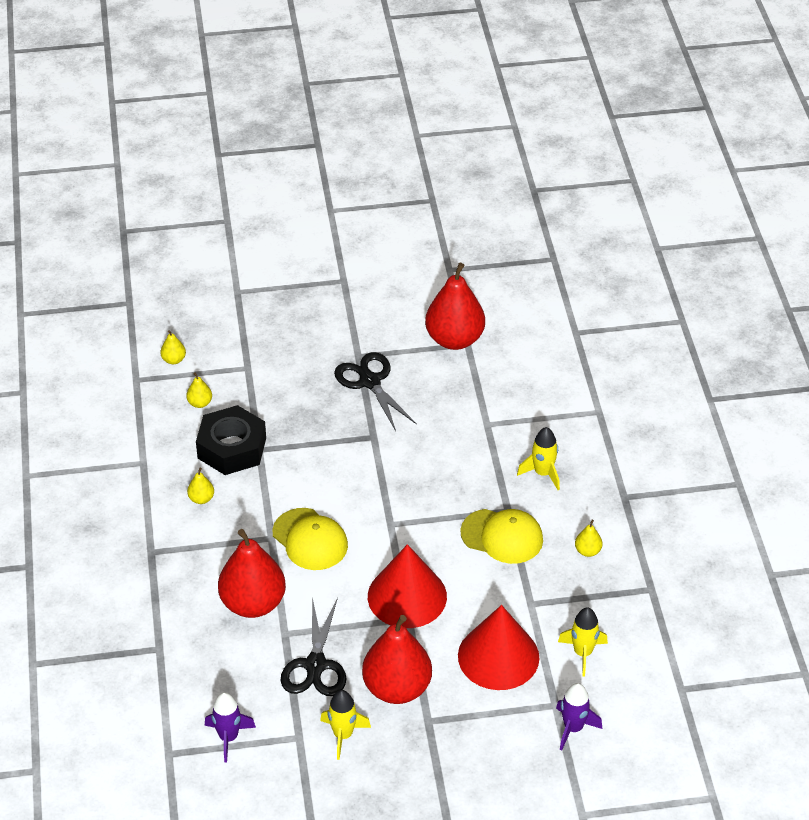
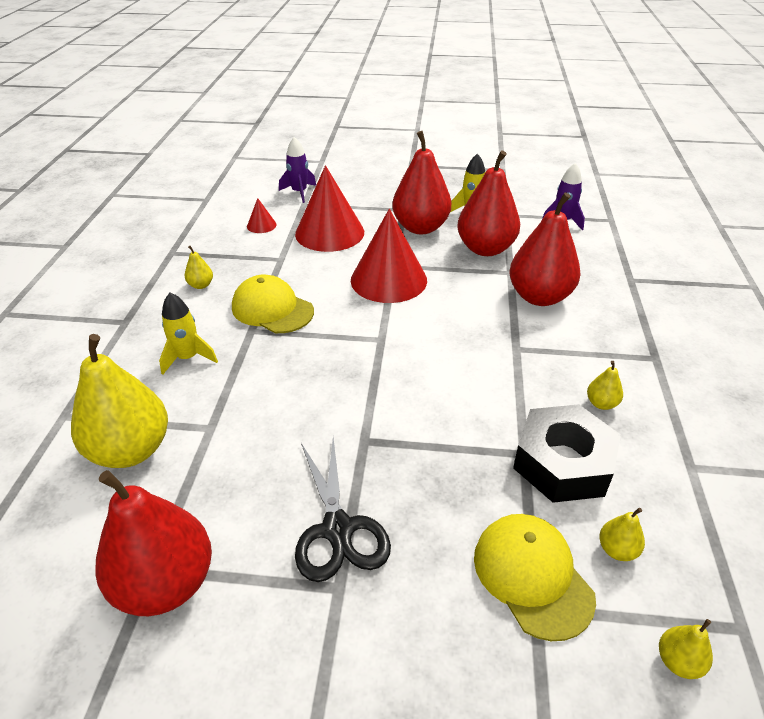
camera: 165 degrees left, 5 degrees down
yellow cap [272,508,348,570] -> yellow cap moved to [474,514,596,641]
black scissors [281,597,346,696] -> red pear [457,150,520,256]
yellow rocket [558,607,608,676] -> red cone [247,198,277,233]
none -> yellow pear [71,334,168,468]

